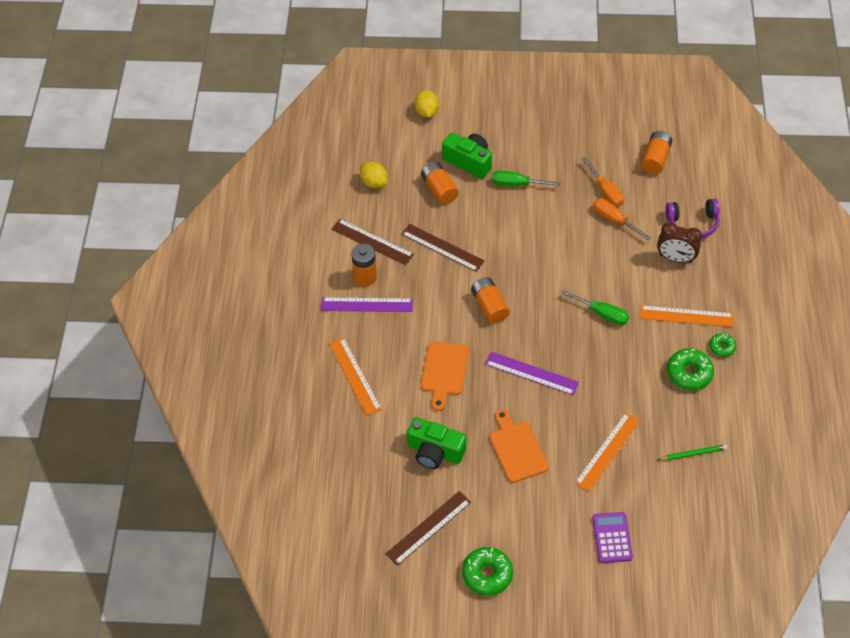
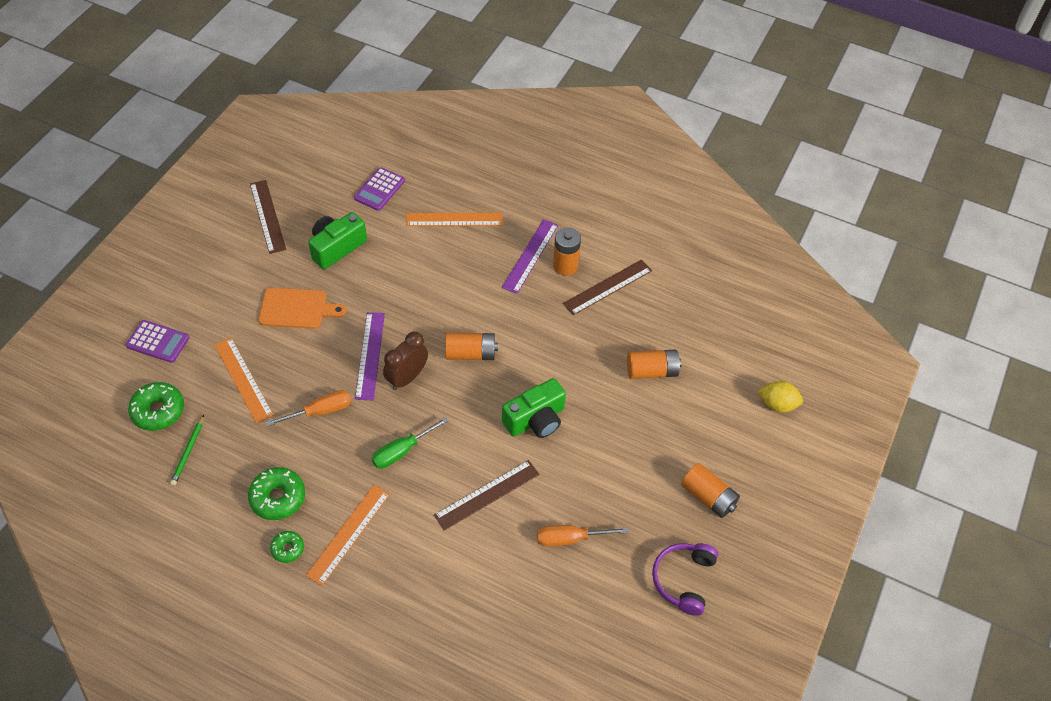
camera: 110 degrees right, 0 degrees up
yellow lemon [360,162,388,188] -> none
brown ruler [402,224,485,272] -> brown ruler moved to [434,460,539,531]
orange cutting board [421,341,469,411] -> none
green camera [442,133,492,179] -> green camera moved to [502,378,566,438]
green donut [462,547,513,596] -> green donut moved to [128,382,184,431]
purple ruler [485,352,579,395] -> purple ruler turned 45 degrees counterclockwise [355,312,385,400]
green screwdriver [492,171,560,187] -> none
orange screwdriver [593,198,651,240] -> orange screwdriver moved to [266,390,351,426]
orange battery [641,131,672,174] -> orange battery moved to [681,463,740,518]
brown clock [657,222,702,263] -> brown clock moved to [383,332,428,390]
purple headphones [665,199,720,238] -> purple headphones moved to [652,543,718,616]
none -> purple calculator [354,167,405,211]

